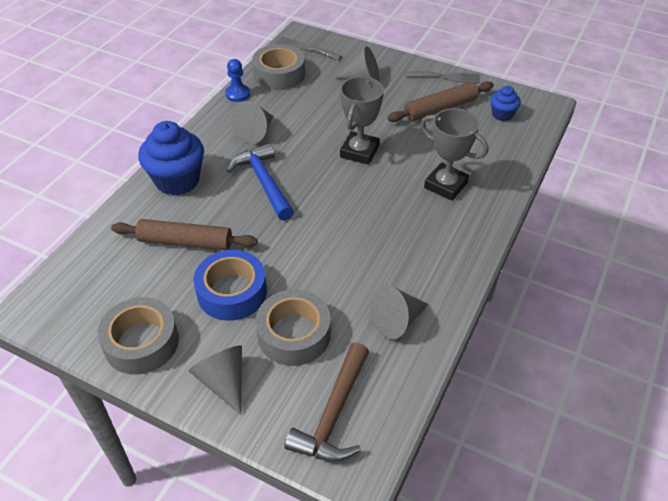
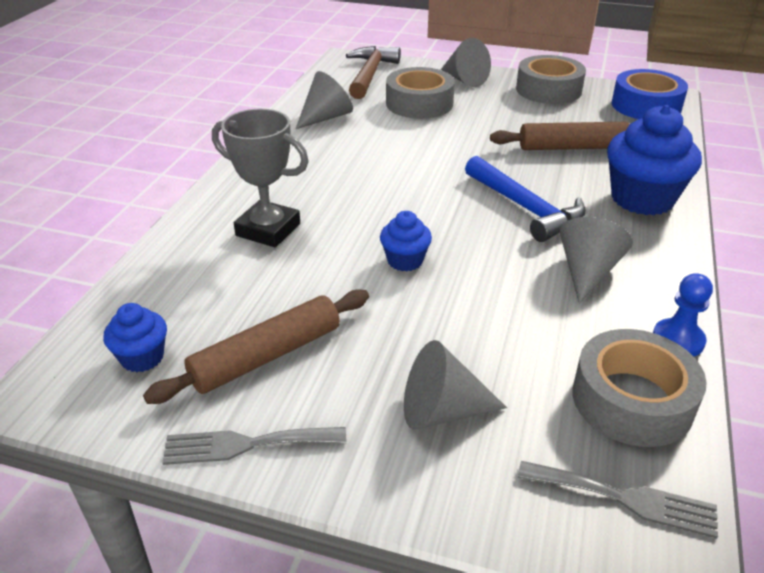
camera: 170 degrees right, 10 degrees down
blue tape [193,250,267,321] -> blue tape moved to [612,69,688,119]
grey trophy [340,76,384,165] -> blue cupcake [380,211,432,271]

